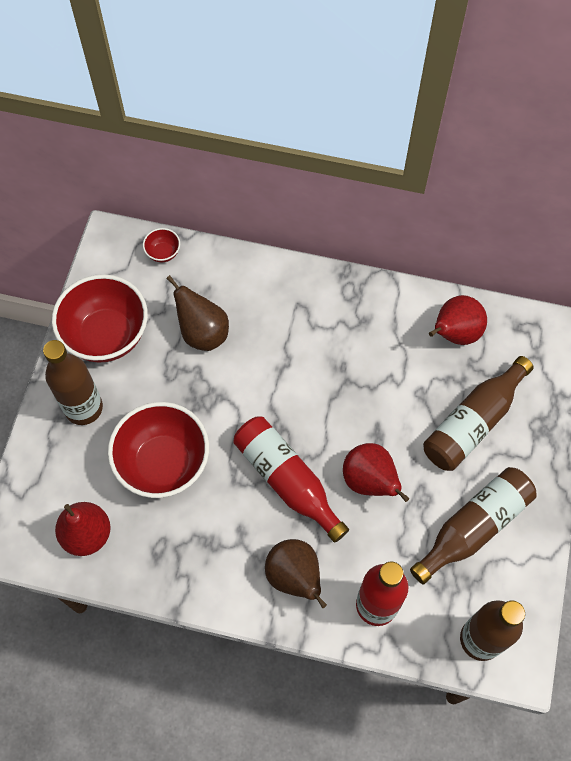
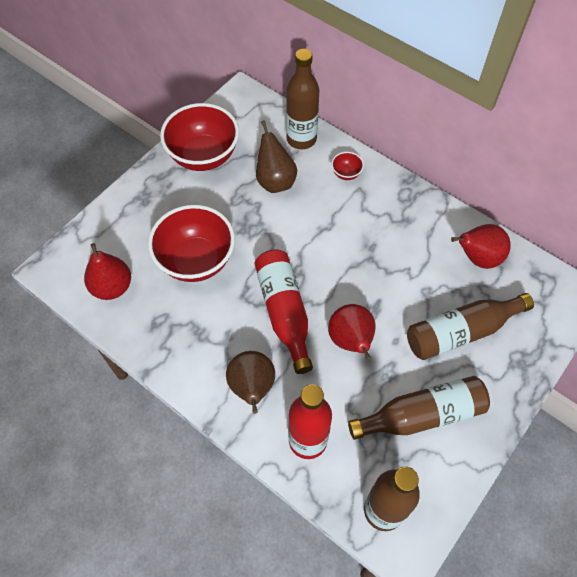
camera: 25 degrees right, 5 degrees down
brown bottle [43,340,103,425] -> brown bottle moved to [286,49,320,149]
red bowl [143,228,180,262] -> red bowl moved to [331,152,364,180]

